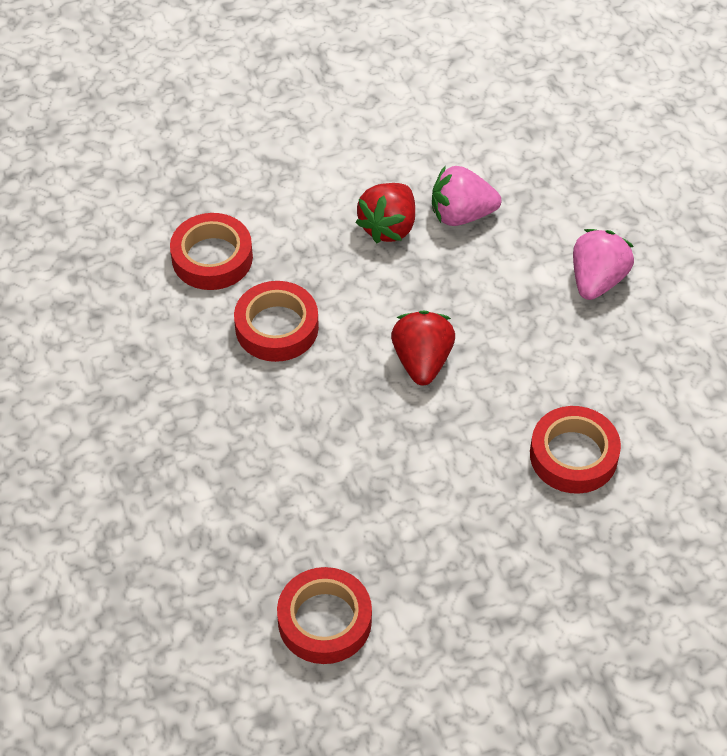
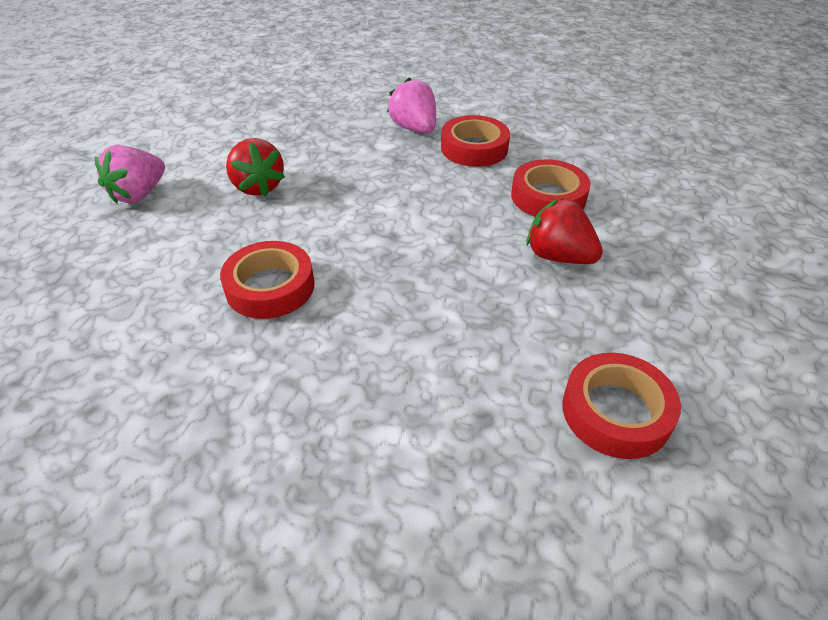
camera: 55 degrees left, 10 degrees down
red tape [170,213,253,290] -> red tape moved to [441,115,510,167]
red strawberry [391,311,455,385] -> red strawberry moved to [527,198,603,264]
pink strawberry [432,165,501,226] -> pink strawberry moved to [95,145,165,204]

